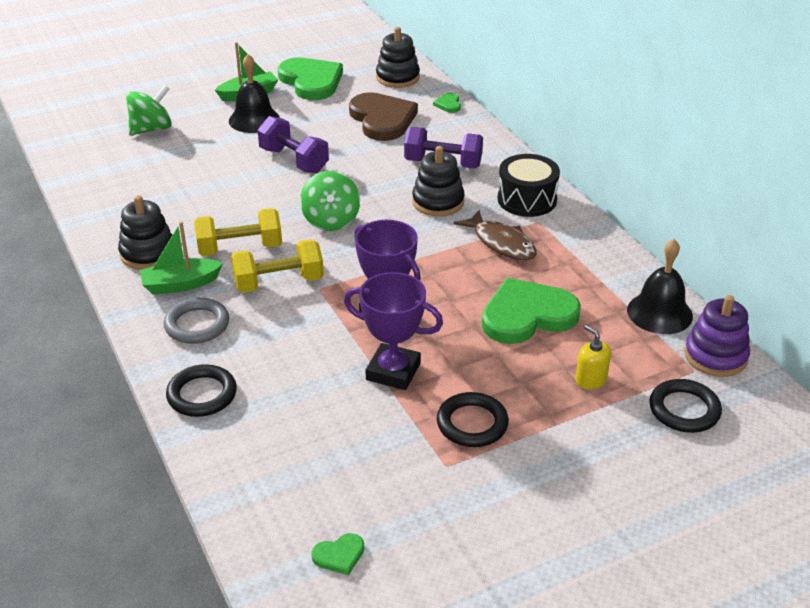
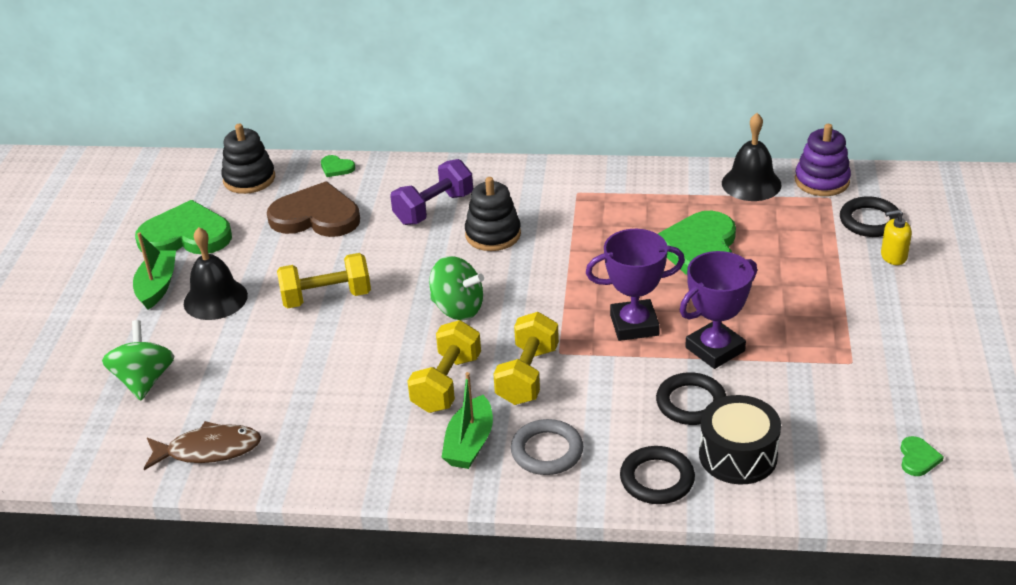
camera: 55 degrees left, 0 degrees up
black stacking toy [118,195,172,270] -> none
purple dumbbell [257,116,329,173] -> yellow dumbbell [277,253,371,308]
black ring [437,392,509,447] -> black ring moved to [656,372,726,425]
brown fish [454,210,537,261] -> brown fish moved to [144,421,261,470]
black drum [498,154,560,217] -> black drum moved to [699,395,781,484]
yellow soap dispenser [575,325,611,389] -> yellow soap dispenser moved to [881,210,912,265]

